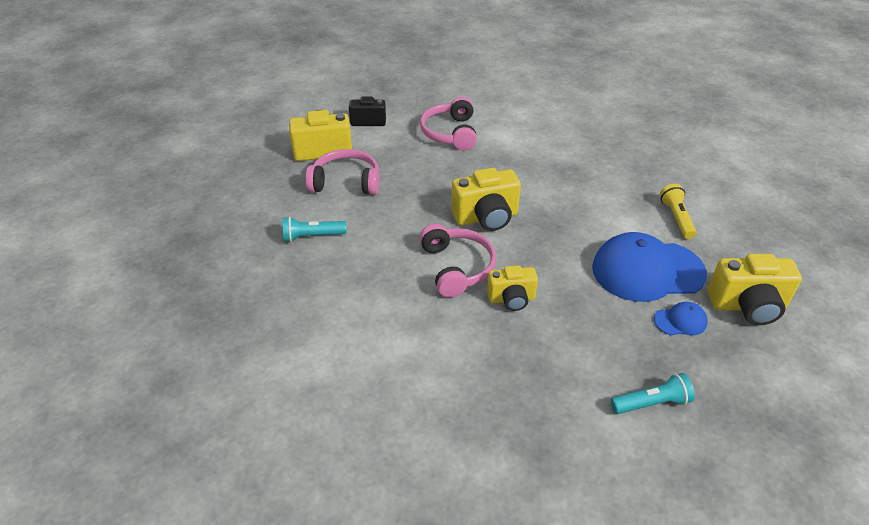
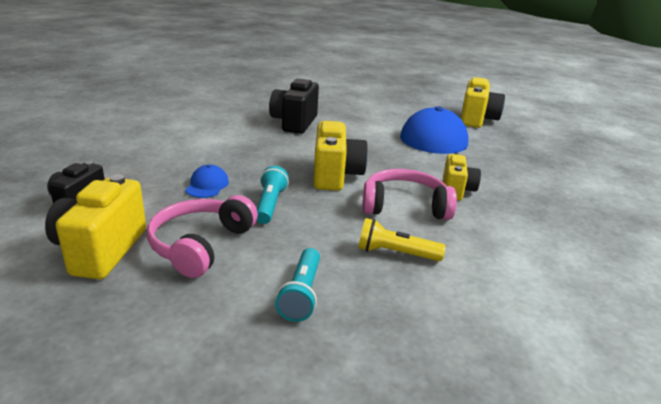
camera: 75 degrees left, 15 degrees down
pink headphones [420,97,477,150] -> none
turquoise flashlight [610,373,695,414] -> turquoise flashlight moved to [257,166,289,224]
blue cap [654,302,708,335] -> blue cap moved to [185,165,229,198]
yellow flashlight [660,184,697,239] -> yellow flashlight moved to [358,218,446,261]
none -> black camera [269,78,319,134]

